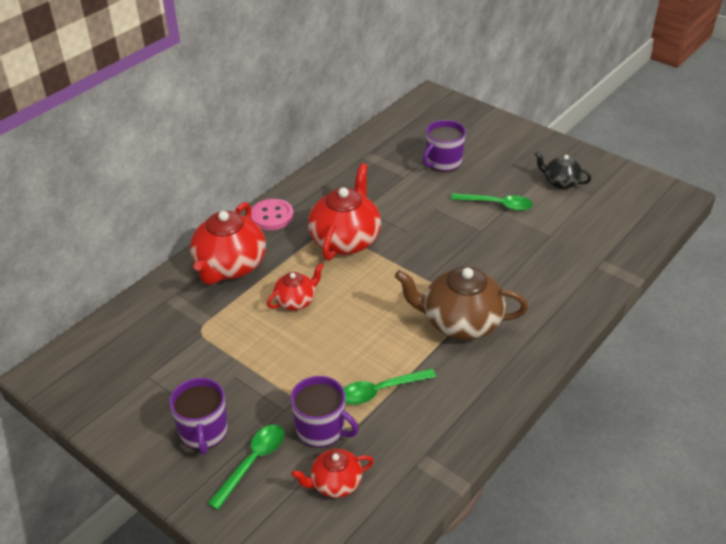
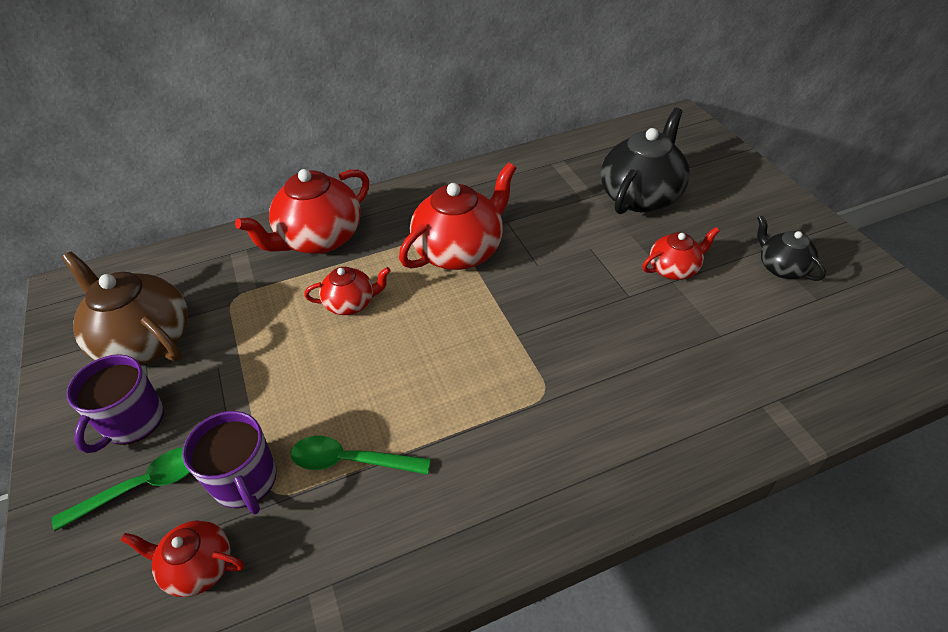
camera: 30 degrees right, 5 degrees up
pink button [251,199,294,230] -> none
brown teapot [395,266,528,340] -> brown teapot moved to [62,252,188,365]
purple mug [423,120,466,172] -> black teapot [601,108,690,214]
green spoon [451,193,533,211] -> red teapot [642,227,720,280]

